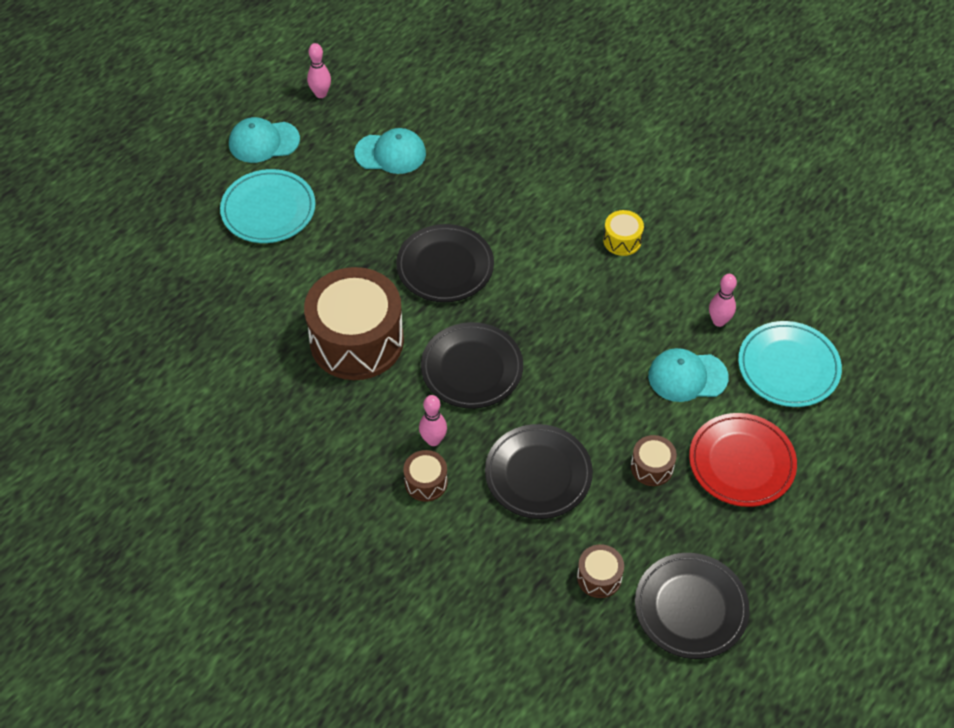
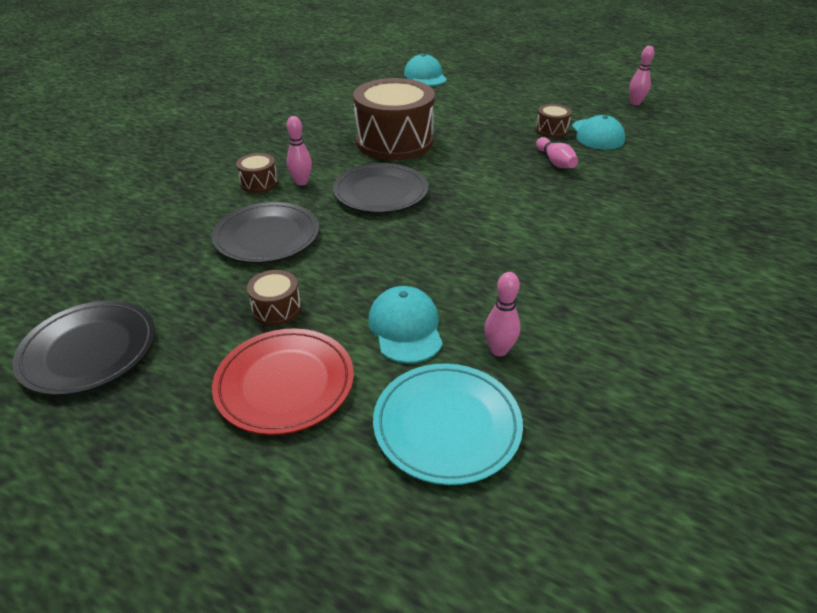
camera: 80 degrees right, 15 degrees down
turquoise plate [220,169,316,243] -> none
turquoise cap [229,117,300,163] -> turquoise cap moved to [404,54,447,86]
black plate [396,224,494,302] -> none
brown drum [577,544,624,598] -> brown drum moved to [535,104,572,138]
yellow drum [603,210,644,256] -> none
none -> pink bowling pin [536,137,578,168]

